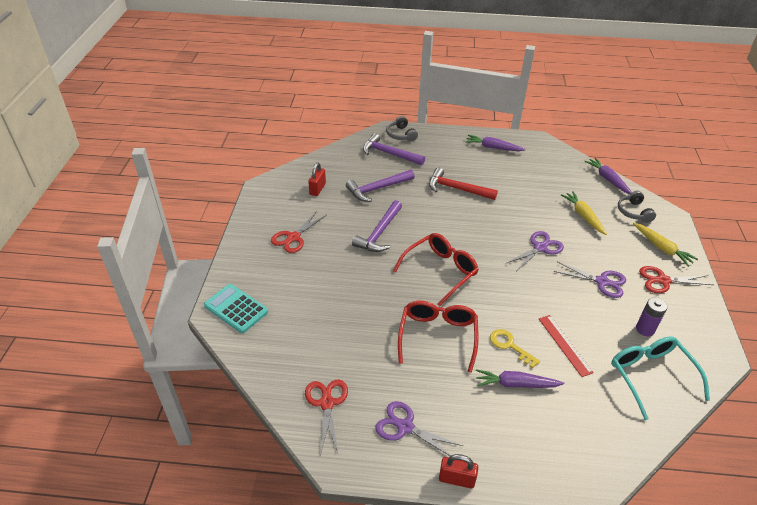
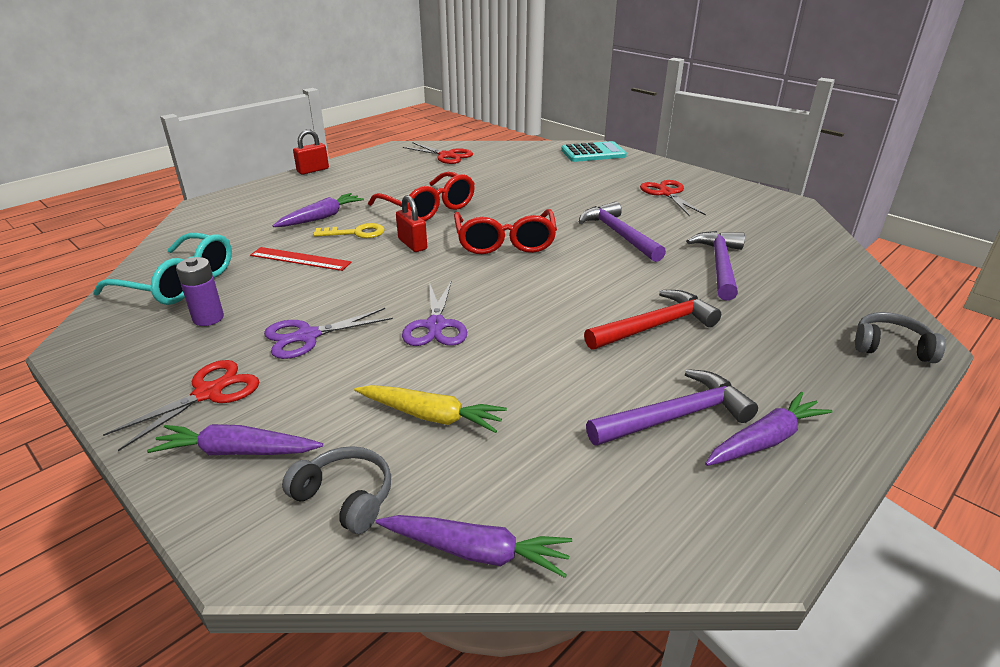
camera: 130 degrees right, 10 degrees down
red padlock [308,162,326,196] -> red padlock moved to [396,195,427,252]
purple hammer [363,133,425,165] -> purple hammer moved to [586,369,758,446]
purple scissors [375,401,463,456] -> none
yellow carrot [633,223,698,267] -> purple carrot [147,424,323,455]

